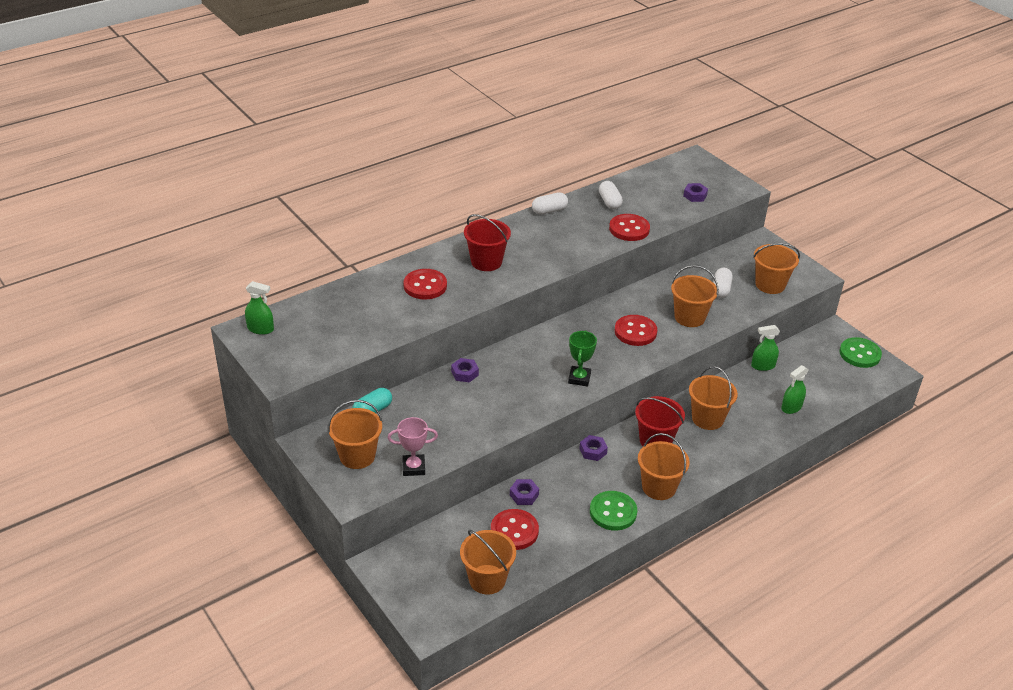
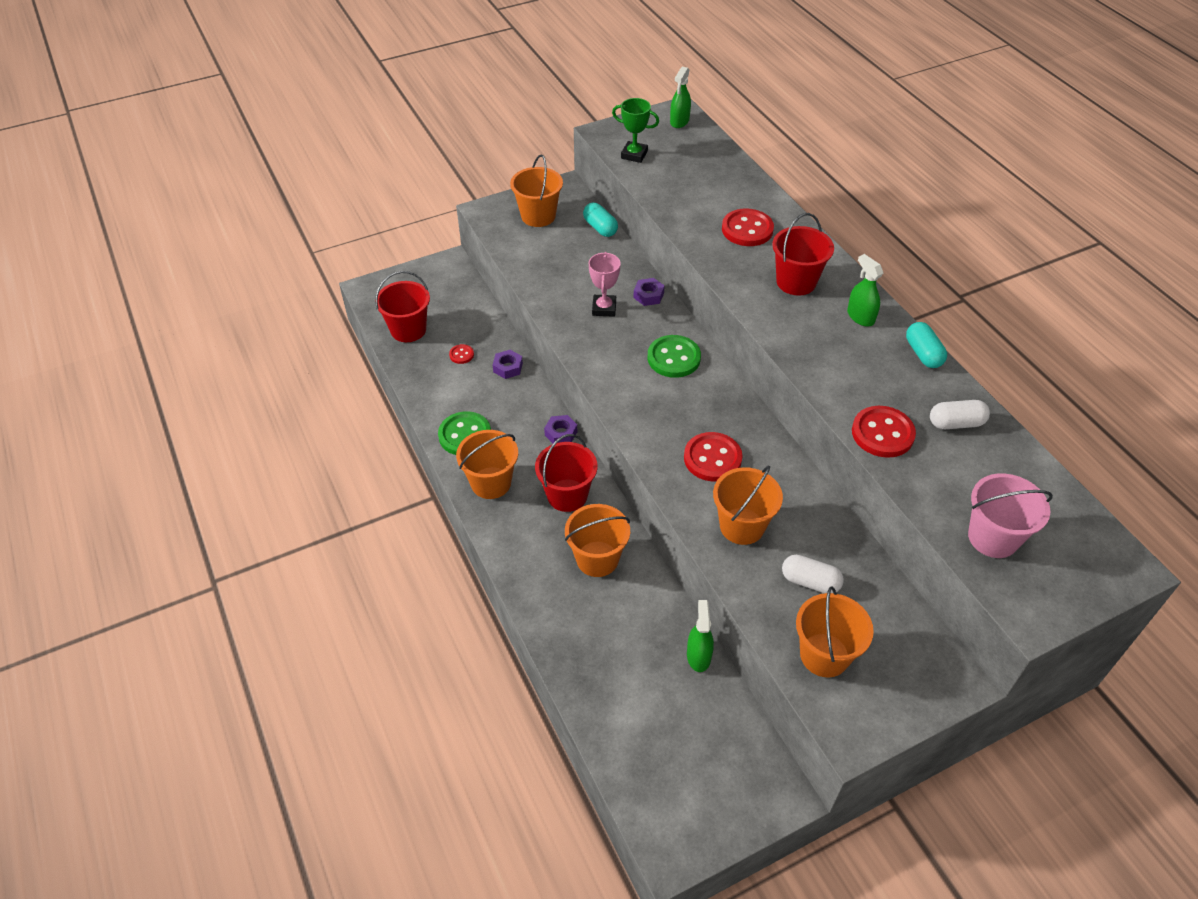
camera: 100 degrees right, 10 degrees up
pink trophy [388,417,438,476] -> pink trophy moved to [588,252,621,317]
orange bucket [460,530,516,594] -> red bucket [375,271,430,342]
red button [491,509,539,550] -> red button [449,344,474,364], size x0.50
white capsule [532,192,568,214] -> turquoise capsule [906,322,947,368]
green trophy [568,330,597,386] -> green trophy moved to [612,98,659,163]
purple nut [683,183,708,202] -> pink bucket [968,473,1053,558]
green spray bottle [781,365,809,414] -> green spray bottle moved to [847,254,883,327]
green button [839,337,882,368] -> green button moved to [647,335,701,378]

